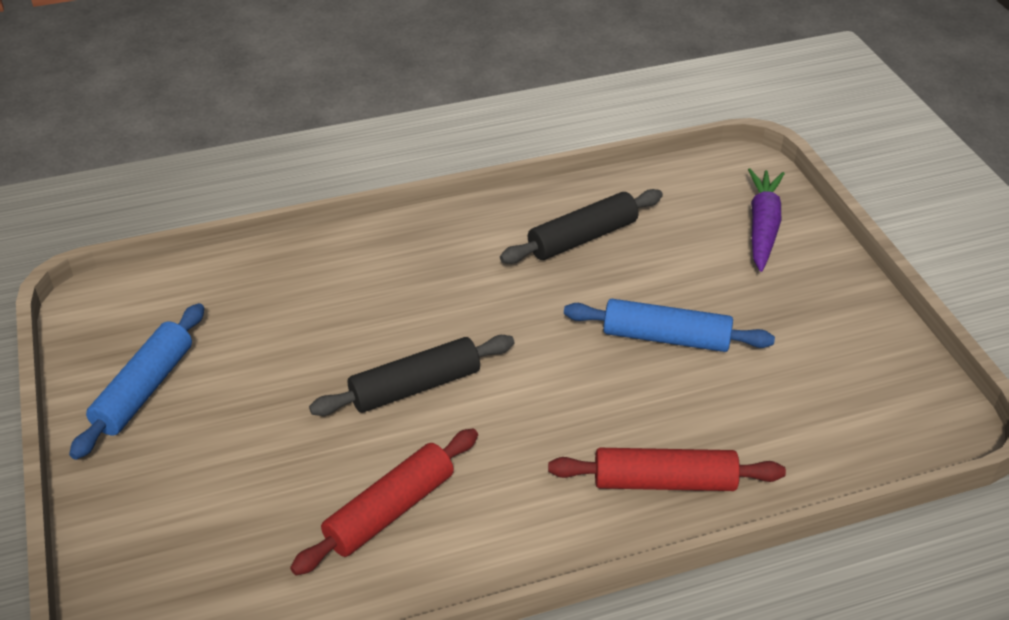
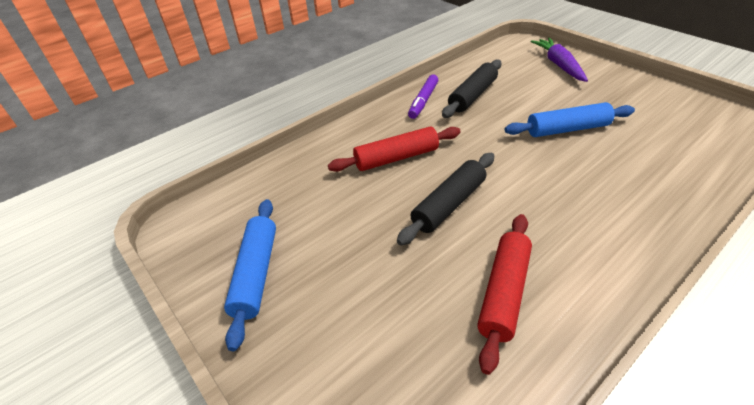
camera: 20 degrees left, 0 degrees up
red rolling pin [548,448,786,491] -> red rolling pin moved to [328,127,461,172]
none -> purple marker [408,75,438,119]

